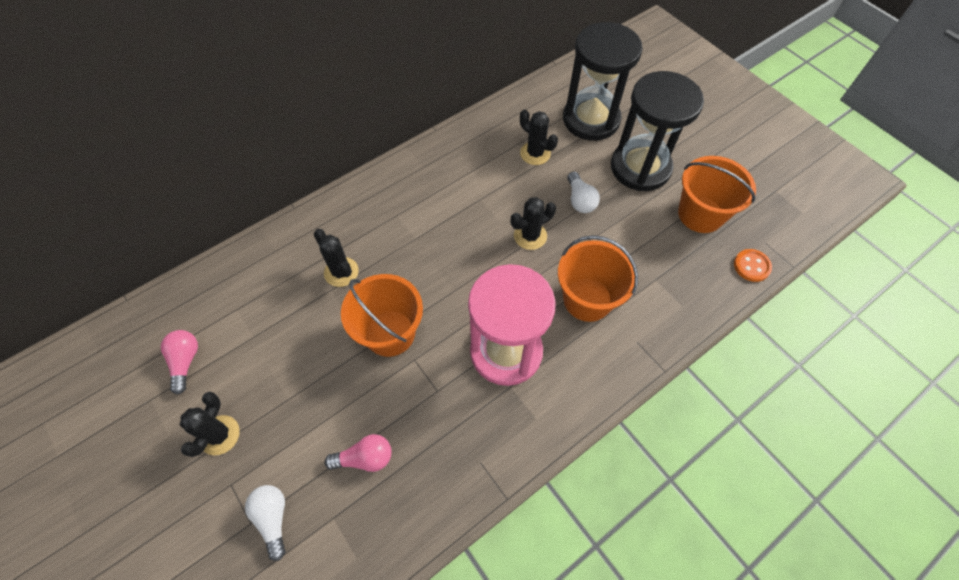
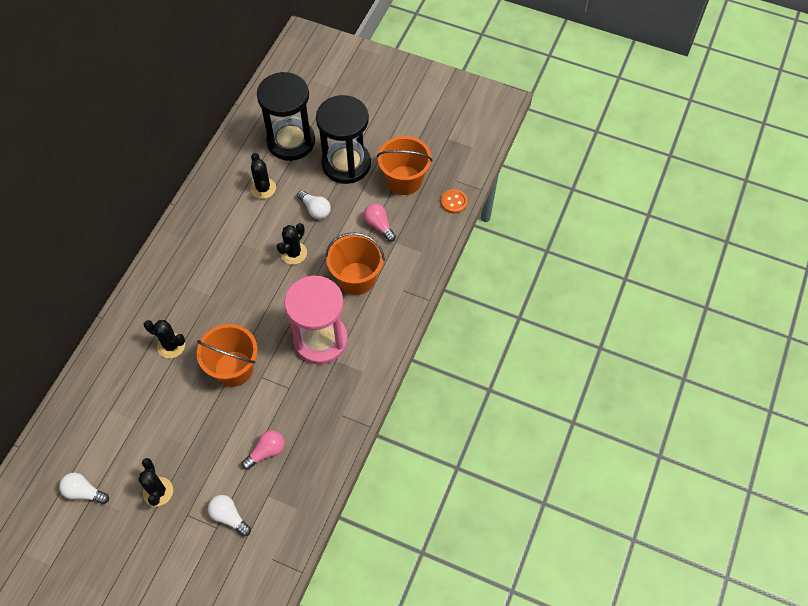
camera: 30 degrees left, 0 degrees up
pink light bulb [161,330,198,395] -> pink light bulb moved to [364,204,396,242]
black cactus [520,110,558,165] -> black cactus turned 60 degrees clockwise [250,153,276,199]
none -> white light bulb [59,472,109,504]

